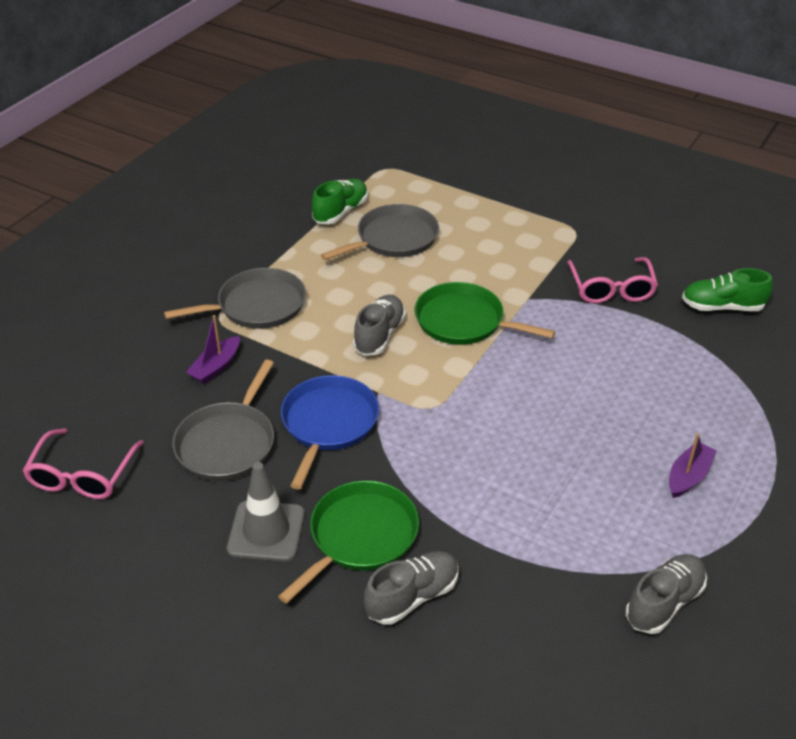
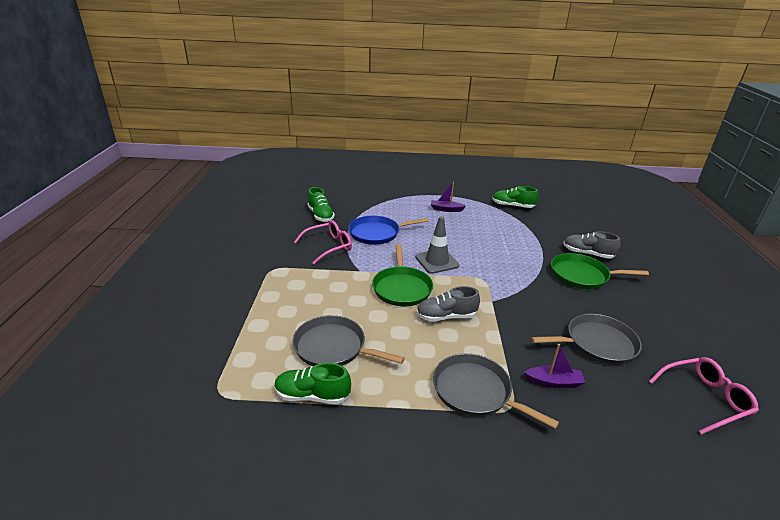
camera: 120 degrees left, 10 degrees down
grey traffic cone [227,462,305,562] -> grey traffic cone moved to [415,216,459,274]
blue pan [281,375,379,489] -> blue pan moved to [348,215,429,245]
grey shoe [626,554,707,634] -> green shoe [492,186,538,208]

